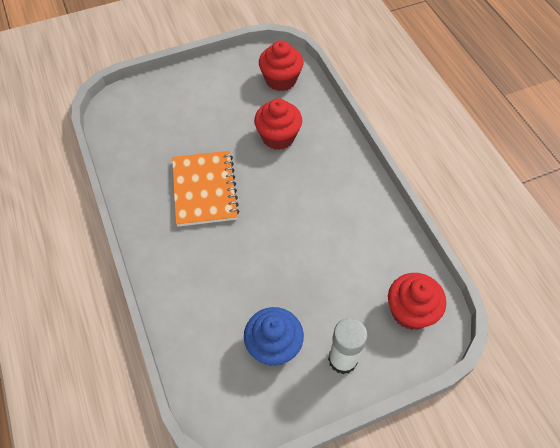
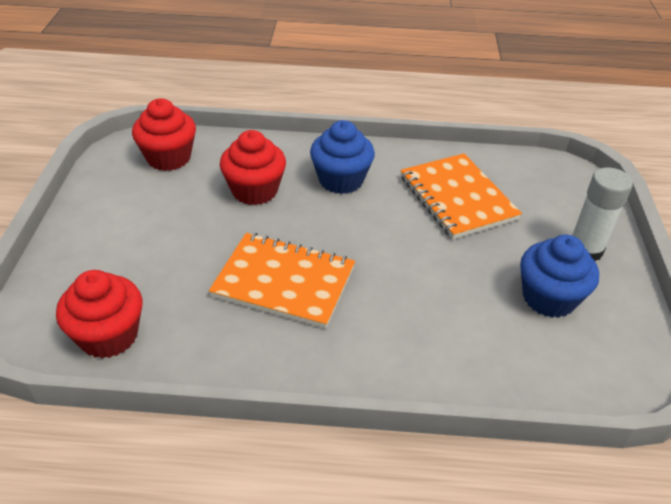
camera: 65 degrees left, 15 degrees down
red cupcake [388,273,446,330] -> red cupcake moved to [56,270,143,358]
none -> blue cupcake [310,120,375,194]
none -> orange notebook [400,154,522,239]

